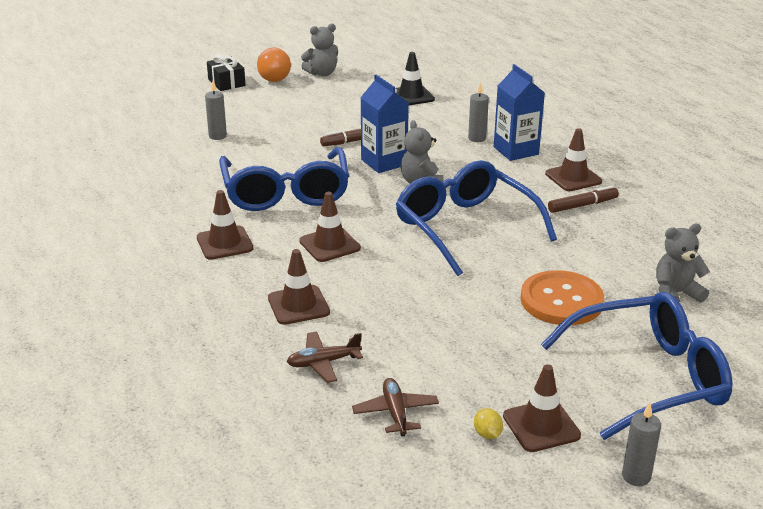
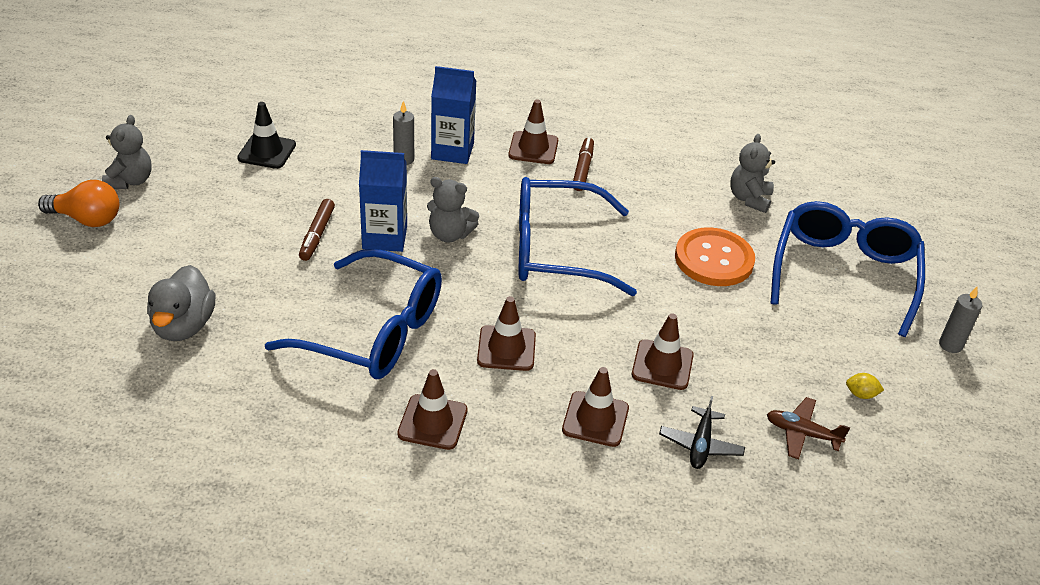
camera: 60 degrees left, 10 degrees up
grey candle [205,81,227,140] -> grey duck [147,265,216,341]
black gift [207,54,246,91] -> none
brown plane [287,331,363,383] -> black plane [659,396,745,469]
brown traffic cone [503,365,581,452] -> brown traffic cone moved to [632,313,694,390]

